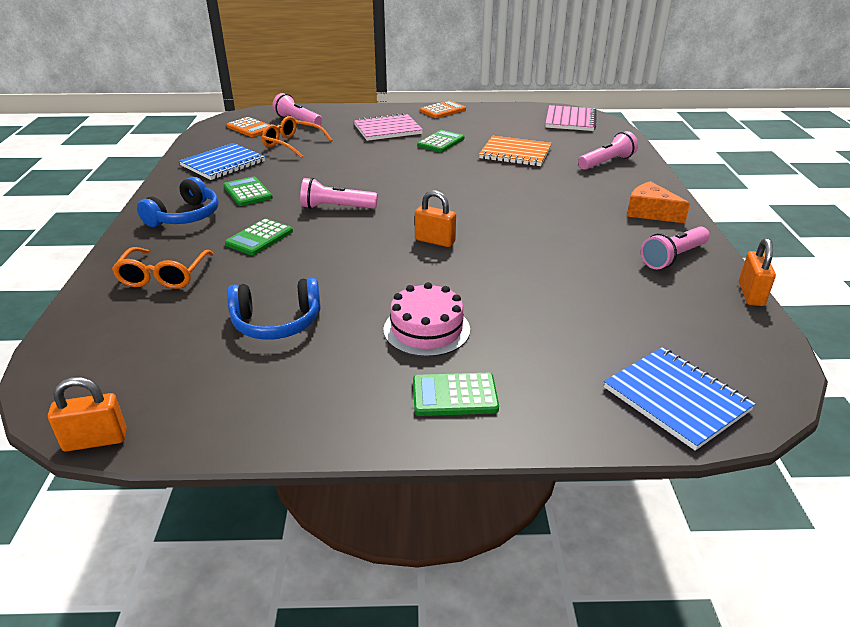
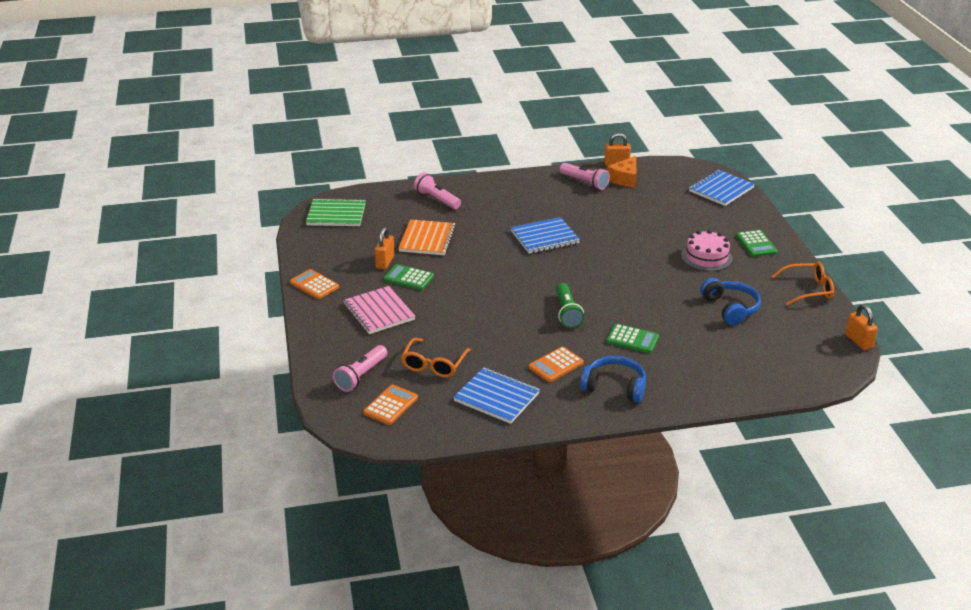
camera: 100 degrees left, 0 degrees up
orange glasses [112,247,214,289] -> orange glasses moved to [771,262,834,306]
green calculator [223,176,273,206] -> orange calculator [529,347,584,382]
pink flashlight [300,178,378,209] -> green flashlight [556,283,584,328]
orange padlock [415,190,456,247] -> orange padlock moved to [375,227,395,269]
pink notebook [545,105,597,131] -> green notebook [306,198,366,226]
orange cheese [627,181,690,223] -> orange cheese moved to [607,156,636,187]
none -> blue notebook [511,217,580,254]

